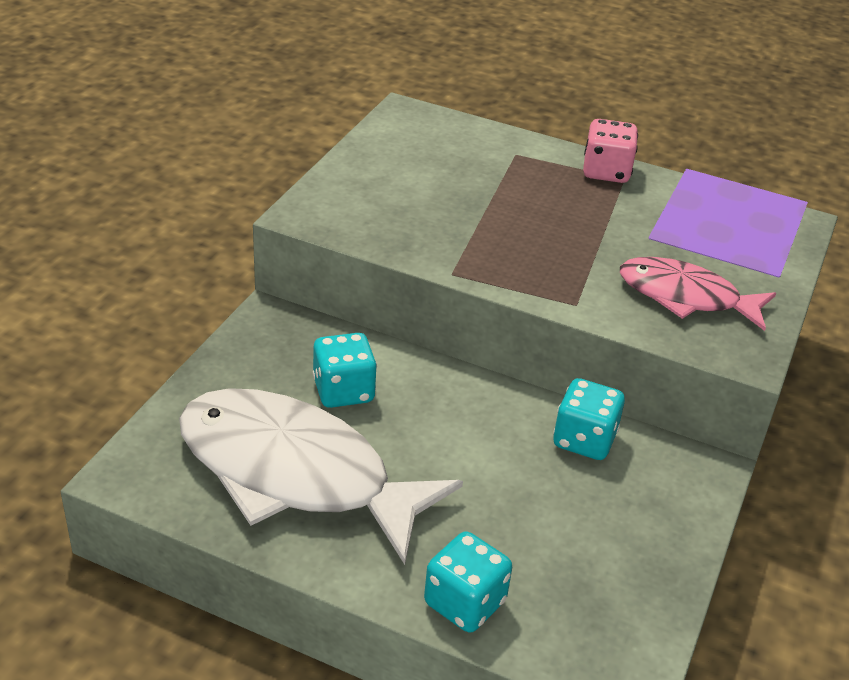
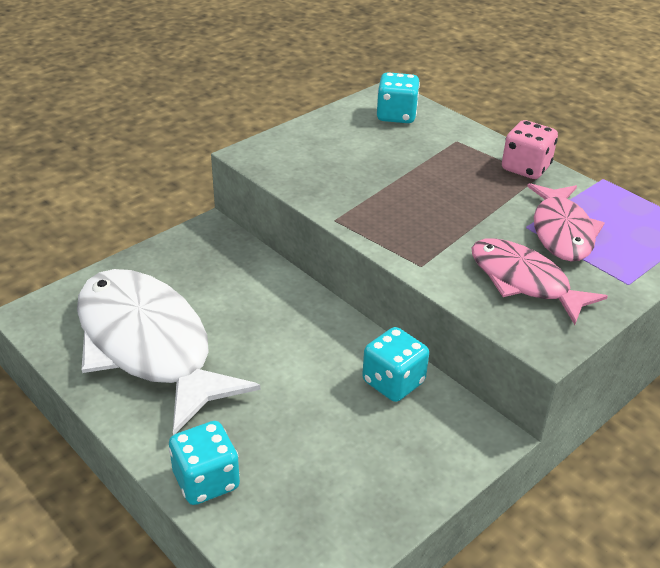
camera: 25 degrees right, 0 degrees up
turquoise dice [313,333,377,408] -> turquoise dice moved to [377,72,420,123]
none -> pink fish [527,183,604,262]

